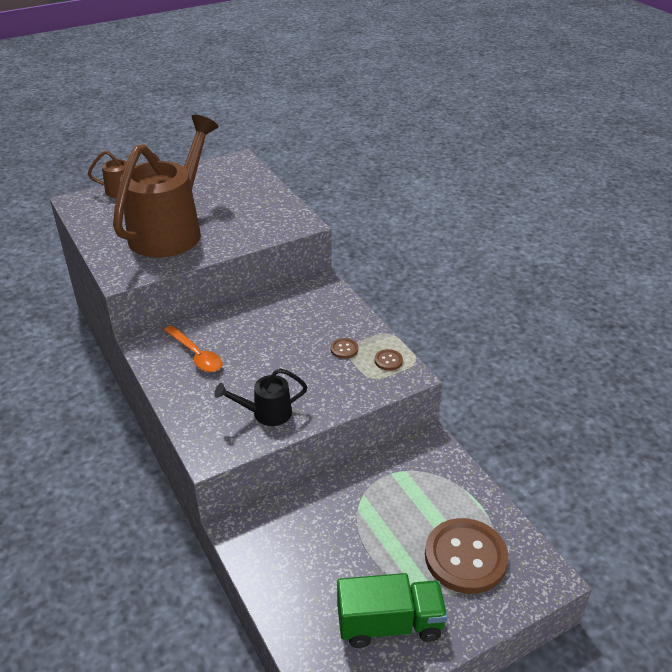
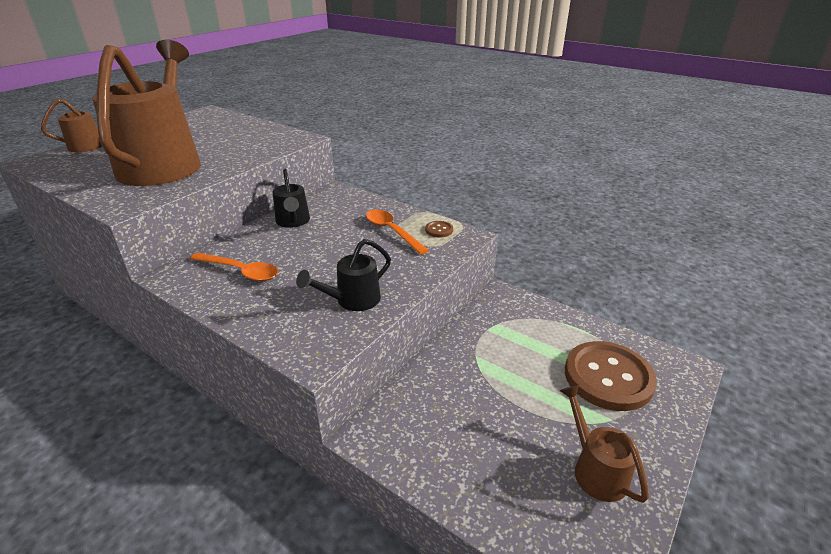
camera: 25 degrees left, 5 degrees down
brown button [331,338,358,359] -> orange spoon [366,210,429,255]
green truck [337,573,448,648] -> brown watering can [560,385,649,503]
none -> black watering can [273,169,310,228]

